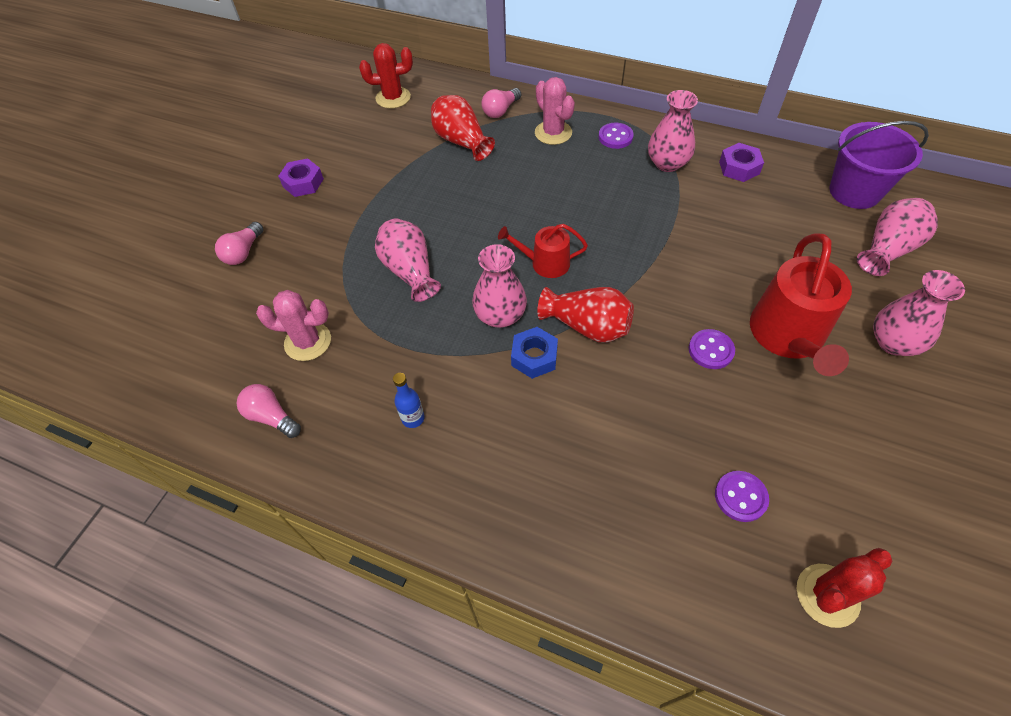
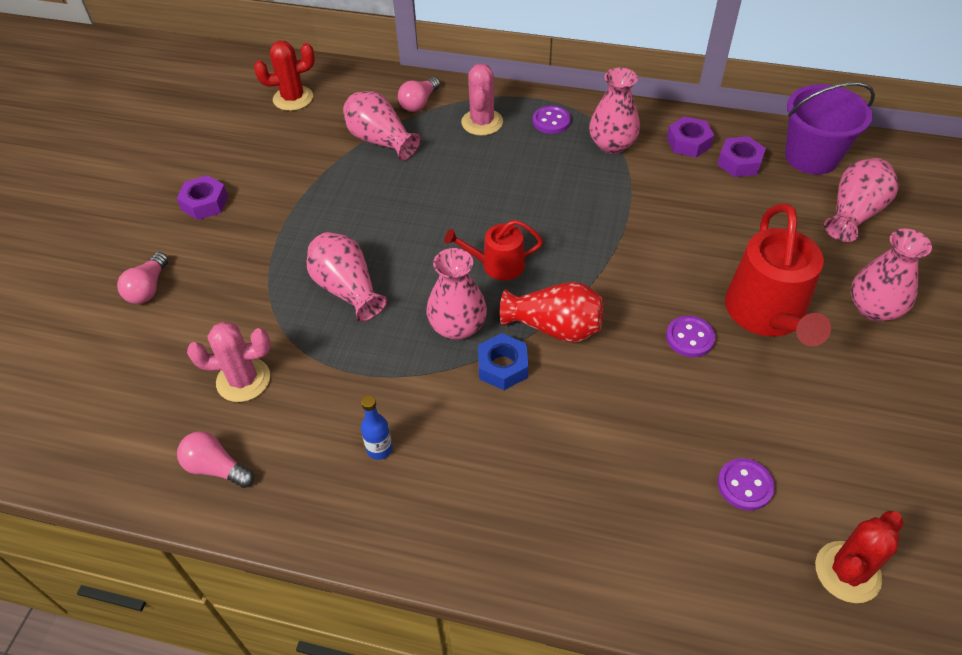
camera: 10 degrees left, 5 degrees down
red vase [431,95,495,161] -> pink vase [343,91,421,161]
pink cactus [535,77,575,145] -> pink cactus turned 45 degrees clockwise [461,63,503,136]
none -> purple nut [717,136,766,177]

